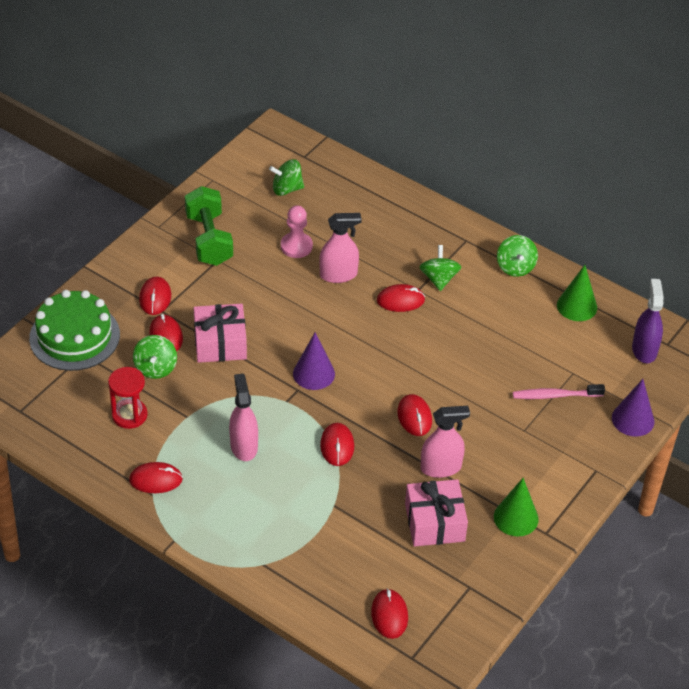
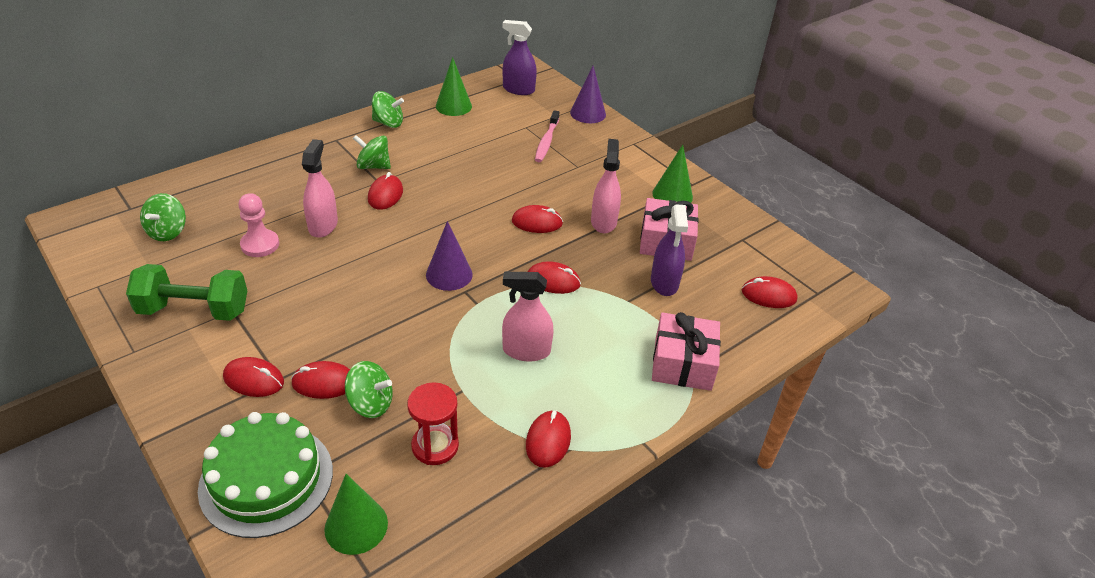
camera: 75 degrees left, 5 degrees down
pink gift [194,304,247,363] -> pink gift moved to [652,312,721,391]
none -> green cone [324,474,388,555]
none -> purple spray bottle [651,204,688,296]

